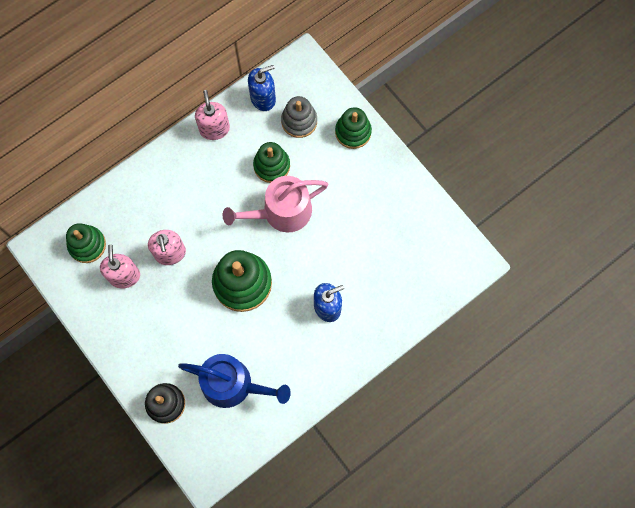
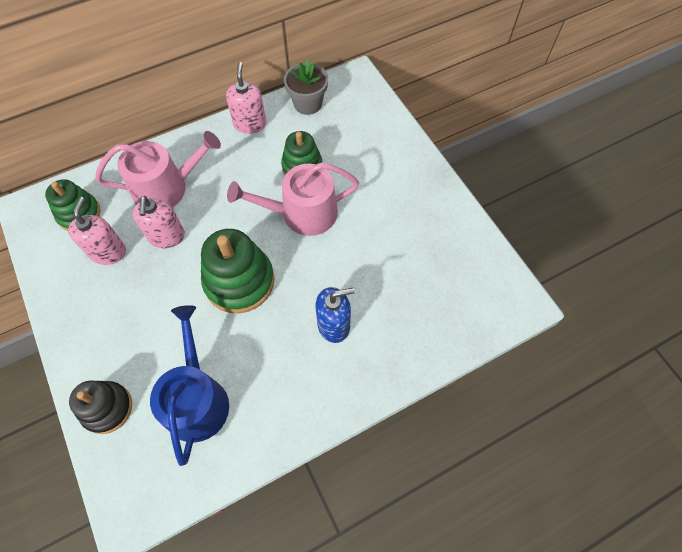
camera: 10 degrees right, 10 degrees down
blue watering can [178,354,291,408] -> blue watering can turned 120 degrees counterclockwise [150,305,229,466]
blue soap dispenser [248,65,276,111] -> grey flower pot [284,60,328,115]
grey stacking toy [281,96,317,138] -> none
green stacking toy [335,107,372,149] -> none
none -> pink watering can [95,131,221,208]

